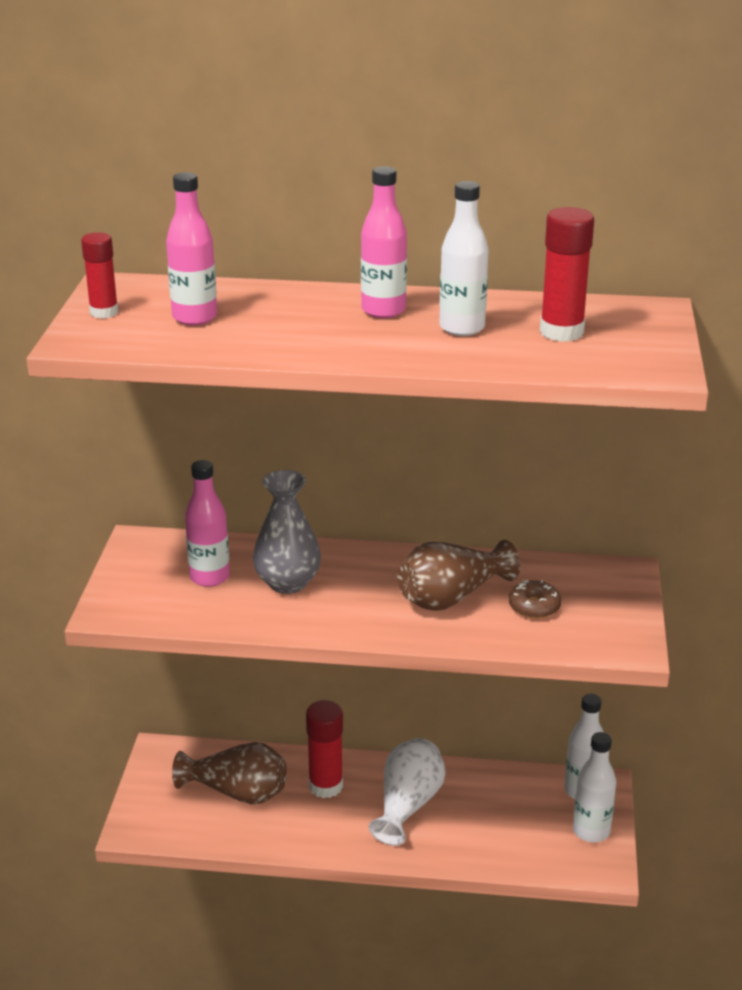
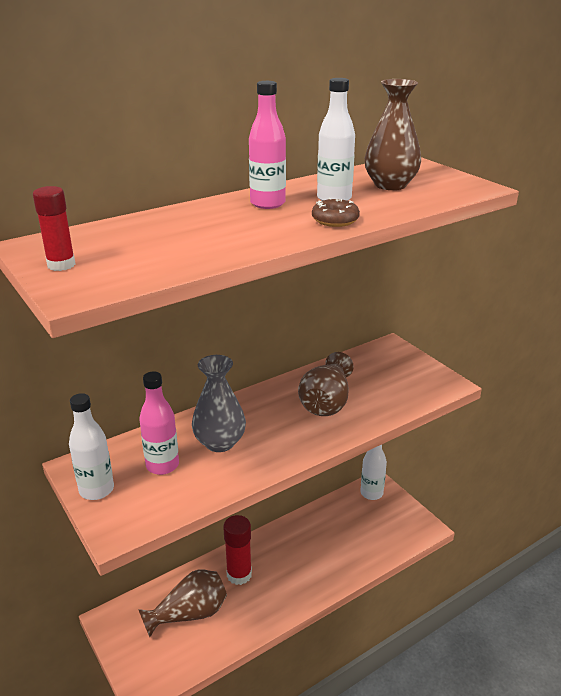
camera: 40 degrees left, 0 degrees up
pink bottle [166,172,217,326] -> none
white vase [369,738,446,846] -> none
brown donut [509,579,561,619] -> brown donut moved to [312,198,360,227]
red glue stick [540,207,594,342] -> brown vase [365,79,421,190]
white bottle [573,732,616,842] -> white bottle moved to [69,393,114,500]

